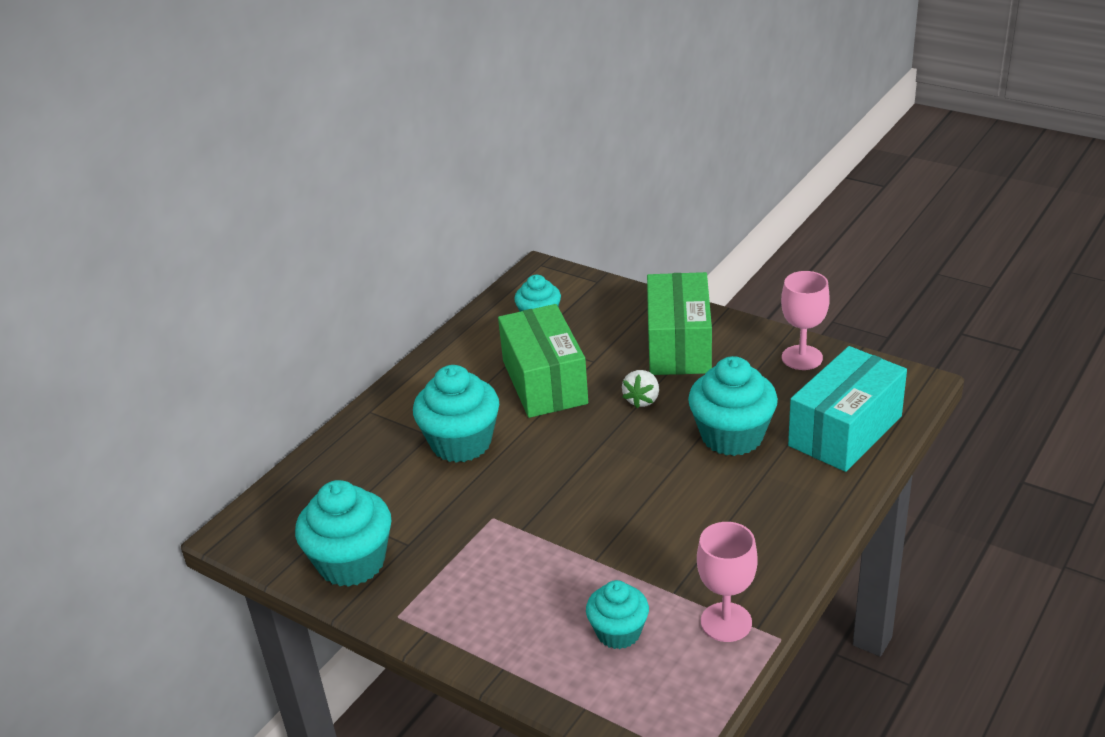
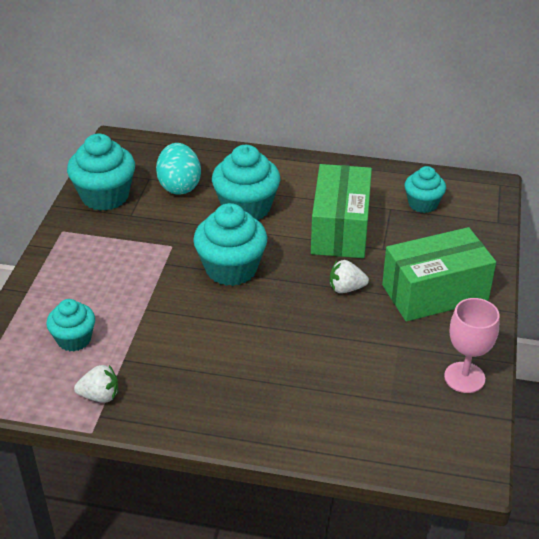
camera: 65 degrees right, 5 degrees up
green box [498,304,588,418] -> green box turned 45 degrees counterclockwise [311,164,372,258]
turquoise cupcake [688,356,778,456] -> turquoise cupcake moved to [193,203,267,286]
pink goblet [697,522,758,642] -> white strawberry [74,365,118,403]
turquoise box [788,346,907,472] -> none
none -> turquoise egg [156,143,201,194]

